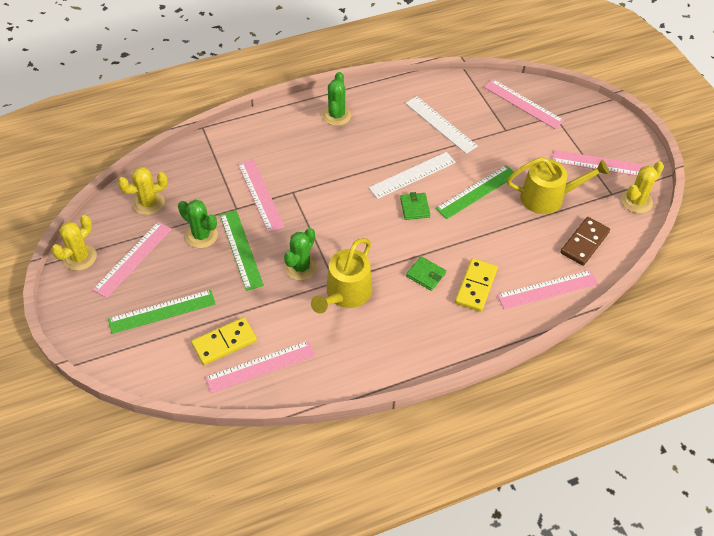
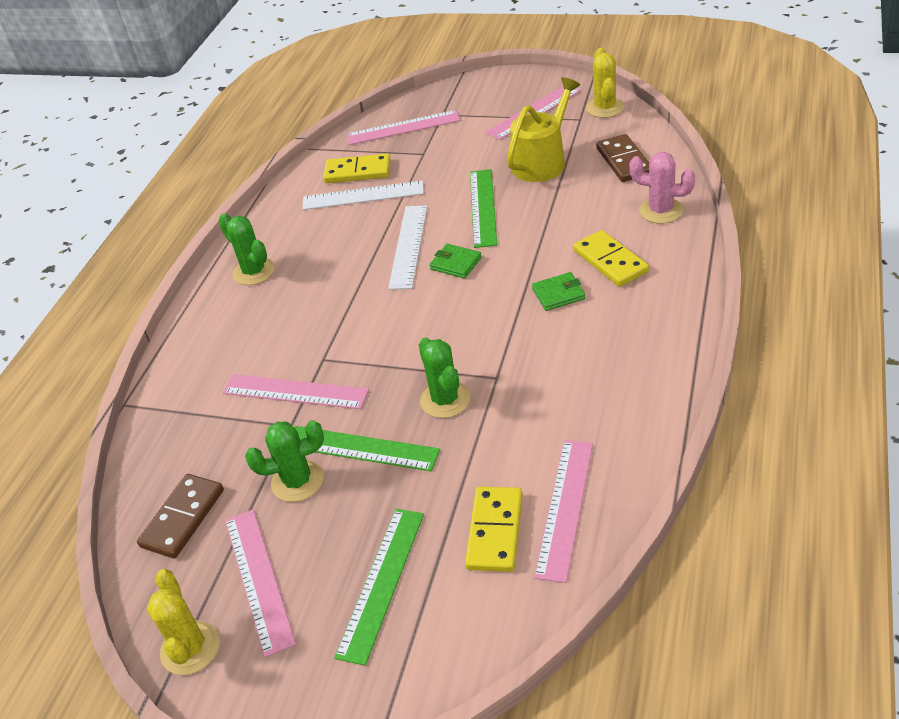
camera: 45 degrees left, 10 degrees down
yellow cactus [118,167,168,215] -> brown domino [137,474,224,558]
yellow watering can [311,238,372,314] -> none
pink ruler [497,270,598,309] -> pink cactus [629,152,695,224]
none -> yellow domino [323,154,391,183]

